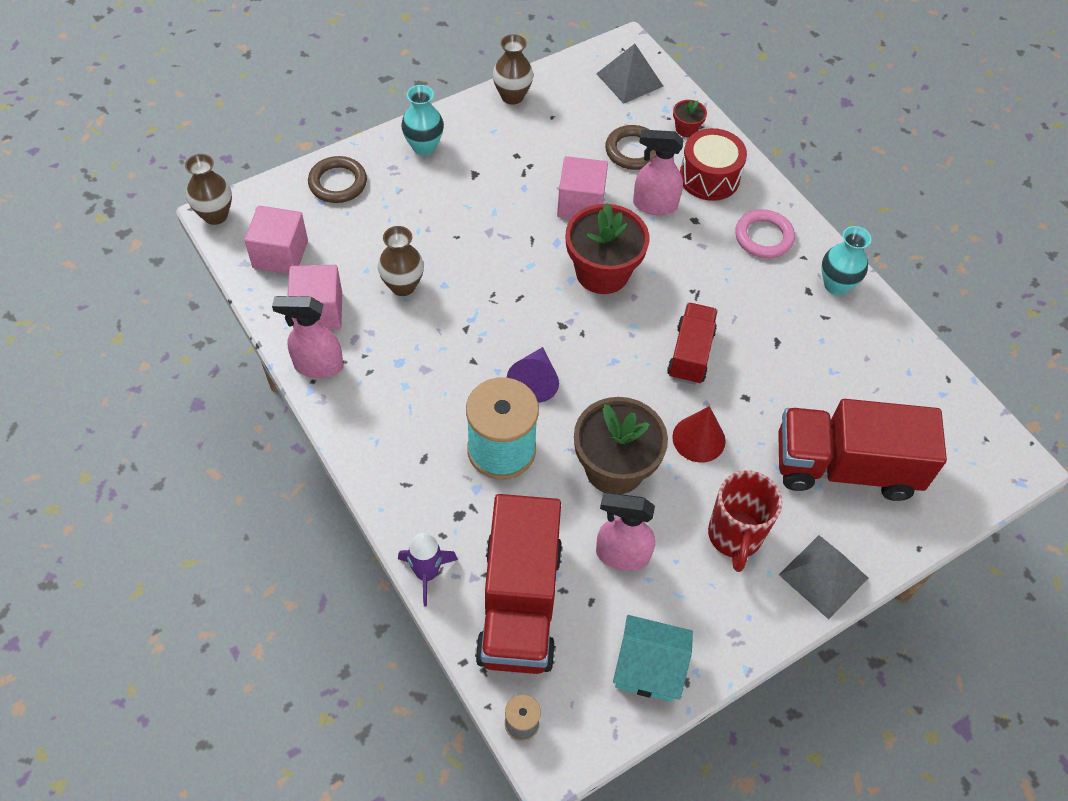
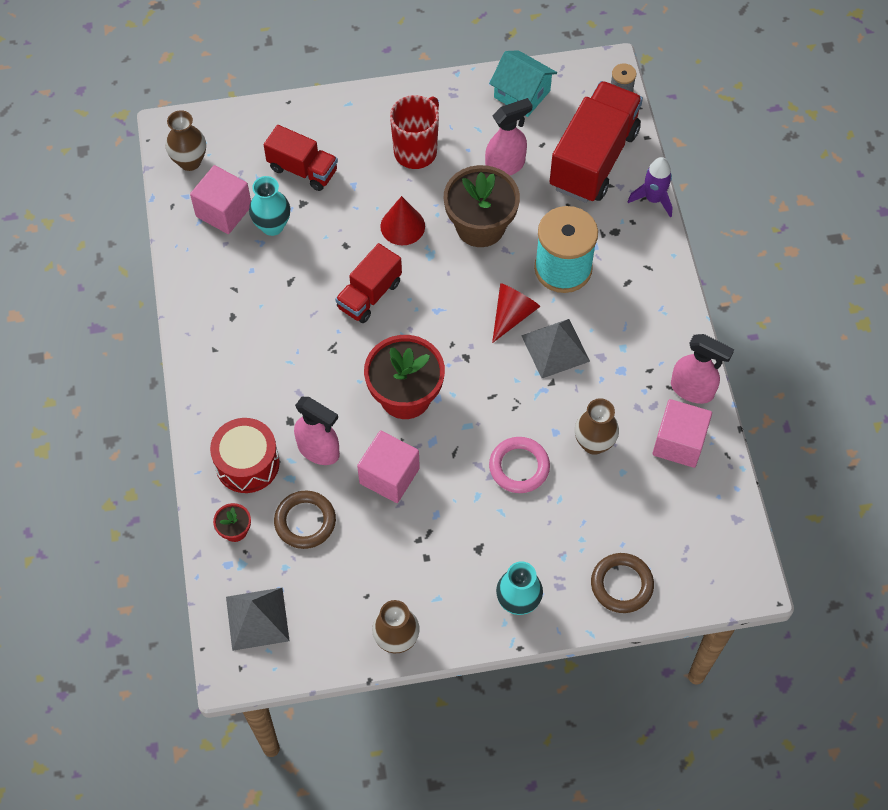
camera: 155 degrees left, 5 degrees up
brown vase [185,154,232,225] -> brown vase moved to [166,110,206,171]
pink cube [244,205,308,274] -> pink cube moved to [190,165,251,234]
purple cone [507,347,559,403] -> red cone [492,283,540,343]
pink spray bottle [596,492,655,571] -> pink spray bottle turned 60 degrees counterclockwise [485,98,533,175]
pink ring [735,209,795,258] -> pink ring moved to [489,437,550,493]
red truck [778,399,947,501] -> red truck [264,125,338,191], size x0.58
grey pyramid [779,535,868,619] -> grey pyramid moved to [521,319,590,378]
turquoise vase [821,226,872,295] -> turquoise vase moved to [249,176,290,236]

